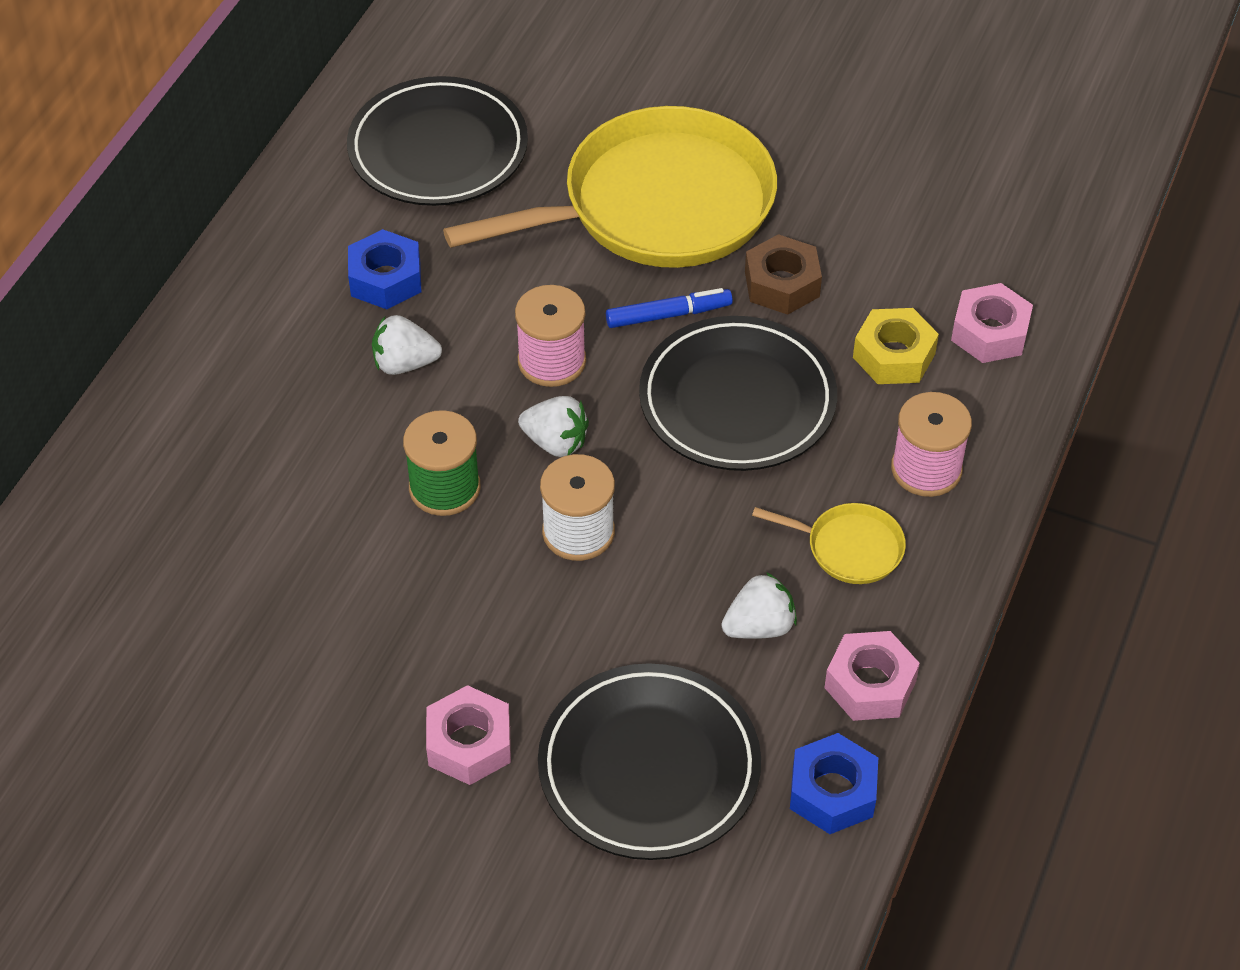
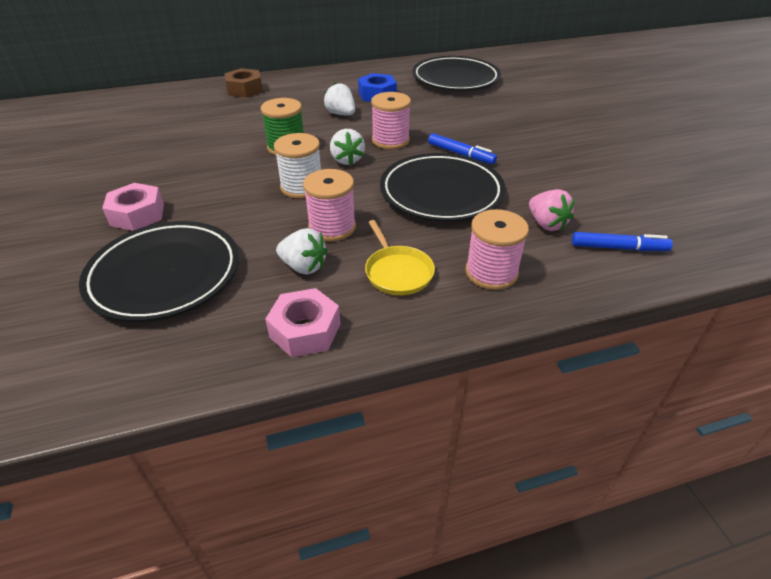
camera: 50 degrees right, 10 degrees down
yellow pan [443,106,777,268] -> none
brown nut [745,234,822,315] -> brown nut moved to [224,68,263,98]
blue nut [790,733,878,834] -> none
yellow nut [853,308,939,384] -> pink strawberry [529,189,575,231]
pink nut [951,283,1033,363] -> blue marker [572,232,673,251]
none -> pink spool [303,169,356,241]

